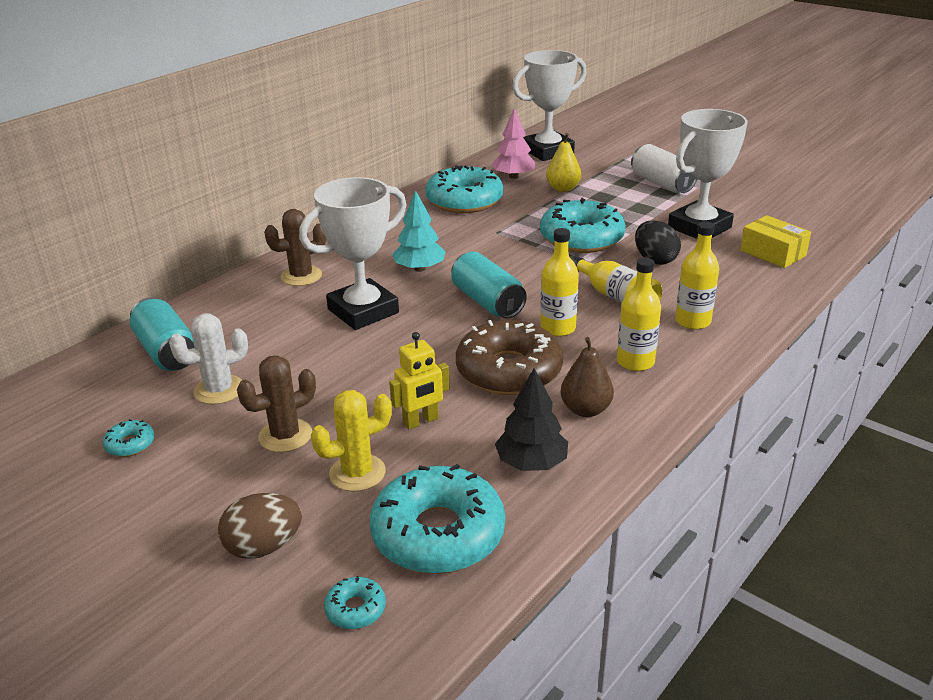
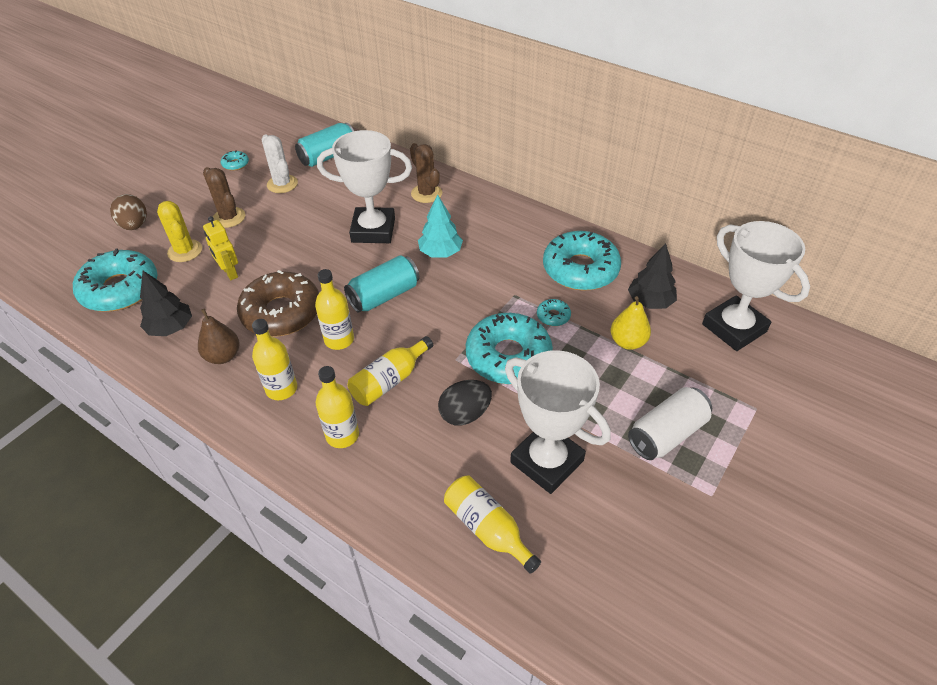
camera: 85 degrees right, 15 degrees up
white trophy [299,177,407,330] -> white trophy turned 45 degrees counterclockwise [317,130,412,243]
turquoise donut [324,576,386,629] -> turquoise donut moved to [537,299,571,326]
pink tree [491,108,535,179] -> black tree [628,244,677,309]
yellow box [740,215,811,268] -> yellow bottle [444,476,541,574]

